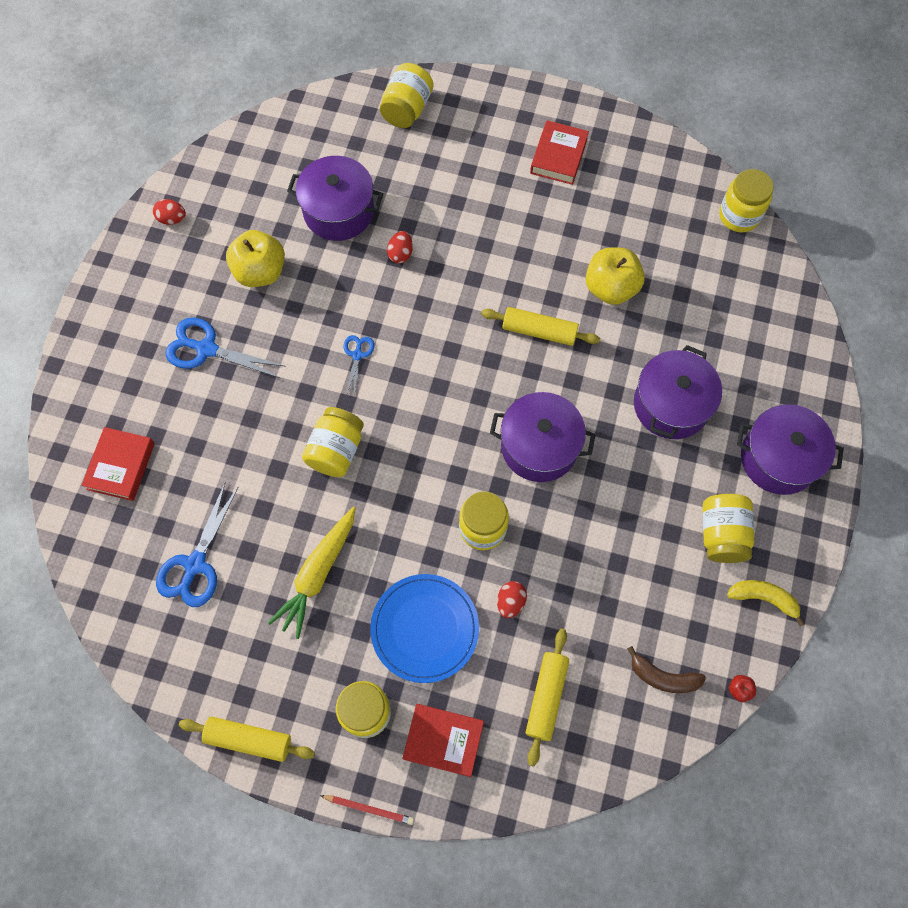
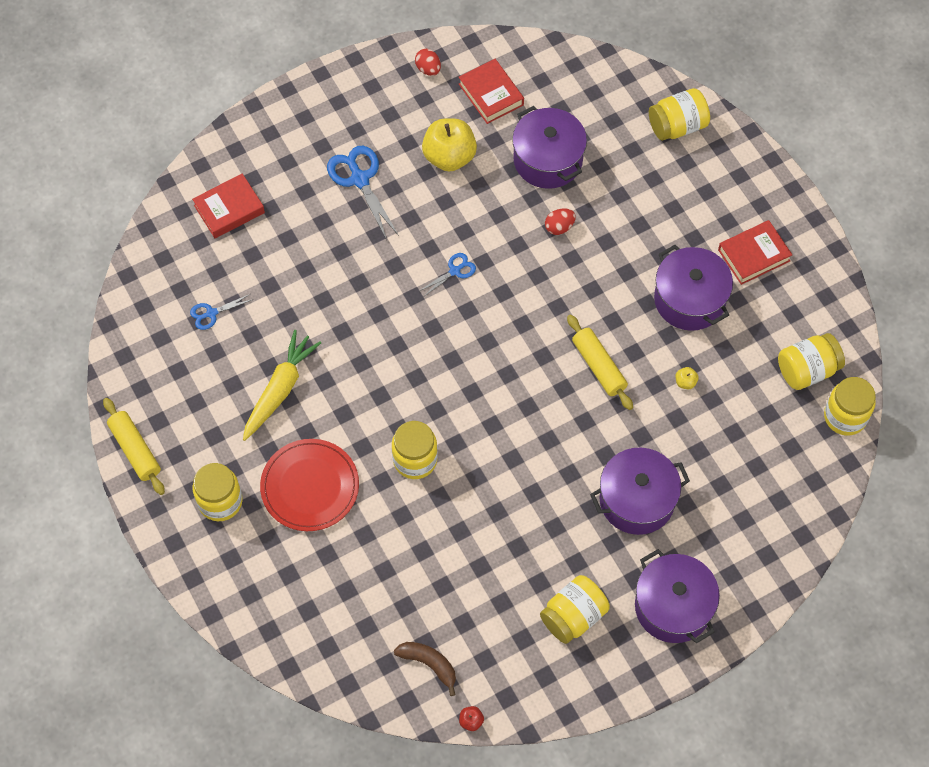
camera: 45 degrees right, 5 degrees down
blue scissors [156,483,239,607] -> blue scissors [190,294,251,330], size x0.55
yellow carrot [268,507,356,639] -> yellow carrot turned 135 degrees clockwise [243,330,321,441]
yellow jar [302,407,364,477] -> yellow jar moved to [778,333,845,390]
red pencil [320,795,414,825] -> none
blue plate [370,574,479,683] -> red plate [260,439,359,531]
red book [402,704,484,777] -> red book moved to [459,59,524,124]
purple pot [490,392,596,482] -> purple pot moved to [654,245,733,331]
red egg [497,581,527,618] -> none
yellow rolling pin [525,629,569,767] -> none
yellow apple [586,247,645,305] -> yellow apple [675,367,698,389], size x0.40
brown banana [627,646,706,693] -> brown banana turned 150 degrees clockwise [394,642,456,696]
yellow banana [727,580,805,627] -> none

